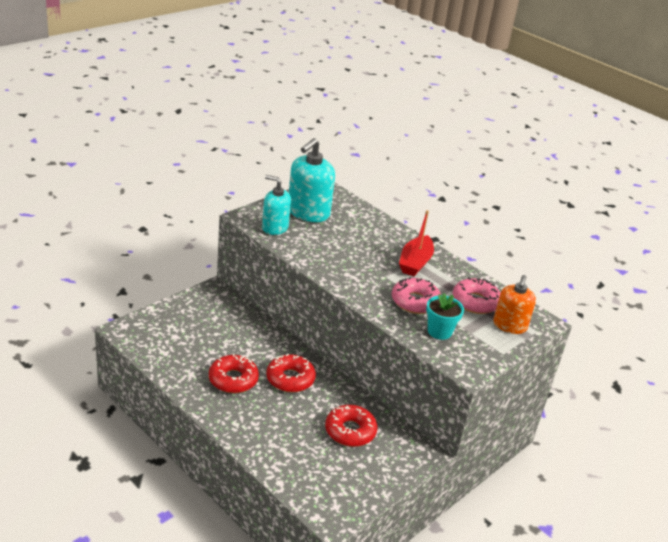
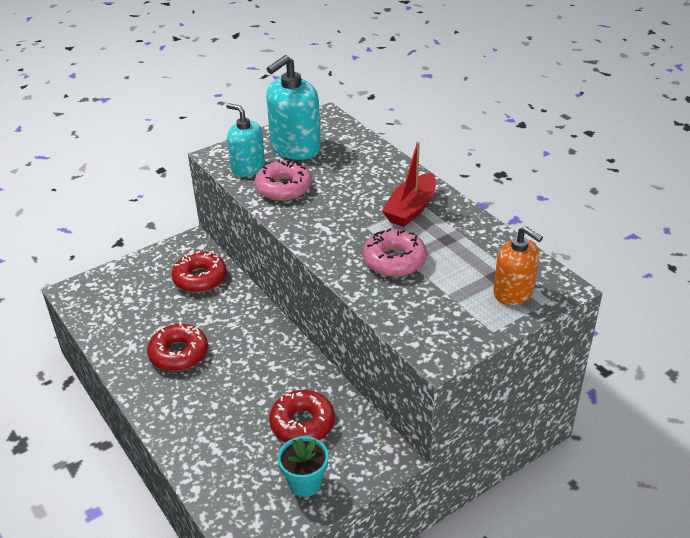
camera: 15 degrees right, 5 degrees up
red donut [266,354,316,392] -> red donut moved to [172,251,227,293]
turquoise flower pot [426,293,464,340] -> turquoise flower pot moved to [278,436,329,497]
pink donut [452,277,500,314] -> pink donut moved to [255,159,312,201]
orange soap dispenser [493,275,536,334] -> orange soap dispenser turned 75 degrees counterclockwise [493,226,543,305]

